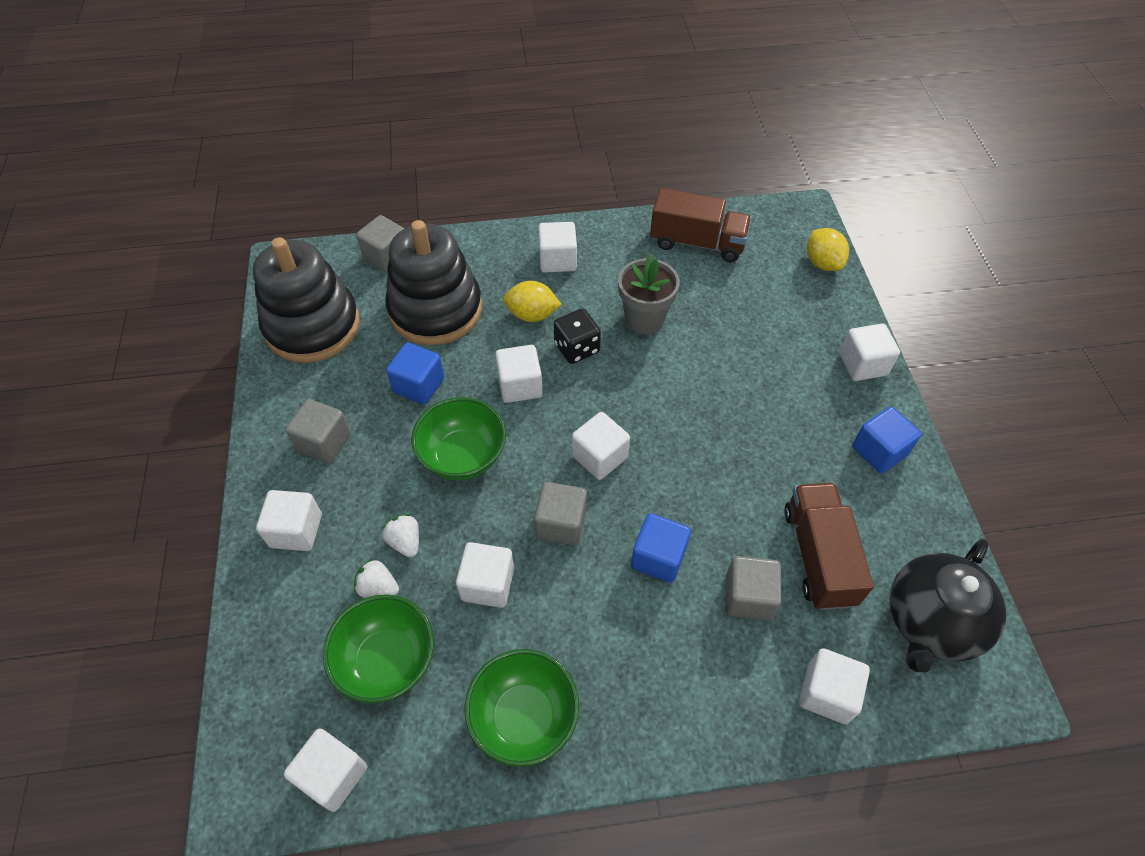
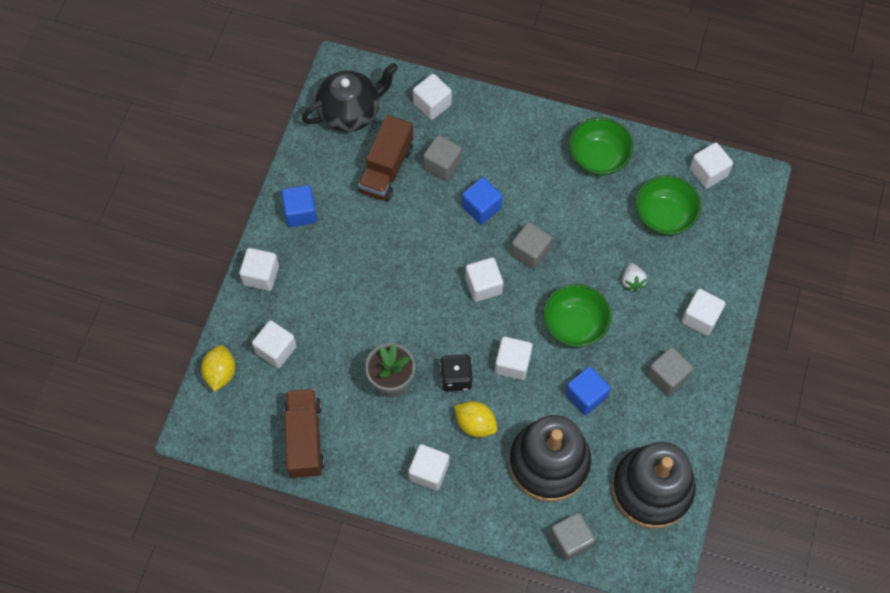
camera: 155 degrees left, 10 degrees up
white strawberry [354,558,399,598] -> none
white cube [456,542,514,608] -> white cube moved to [252,320,297,368]
brown truck [650,188,752,262] -> brown truck turned 45 degrees clockwise [284,389,324,478]

